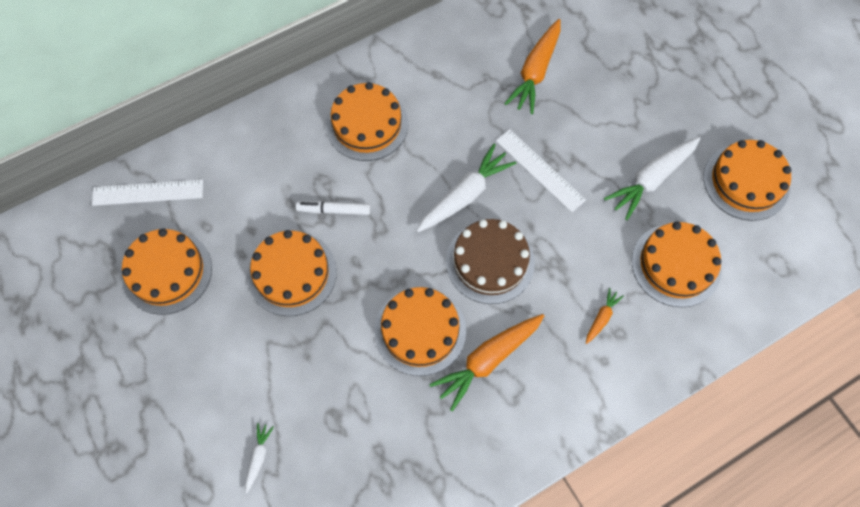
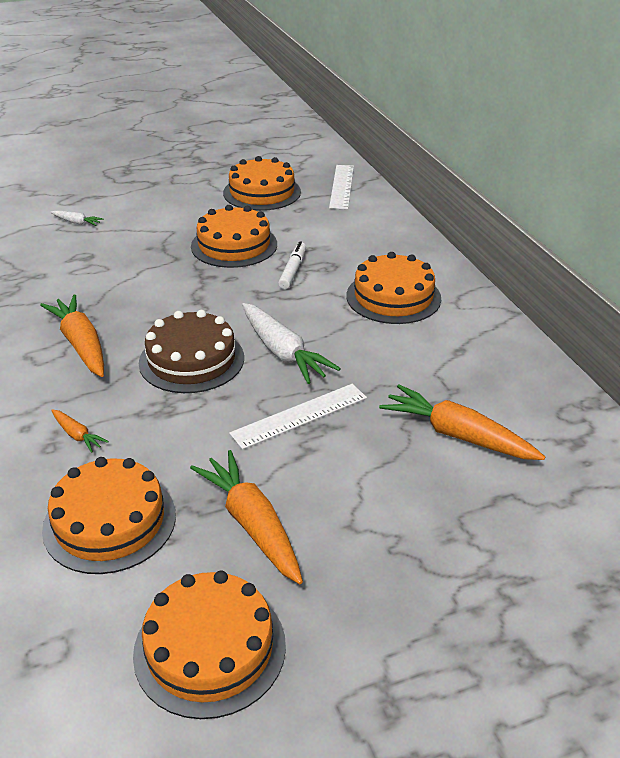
camera: 100 degrees right, 30 degrees down
orange cake [375,287,466,376] -> none
white carrot [604,137,701,220] -> orange carrot [190,450,303,584]

